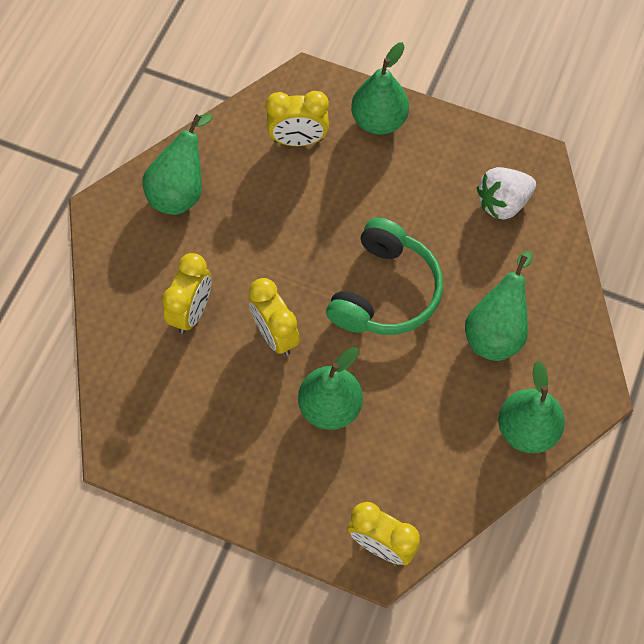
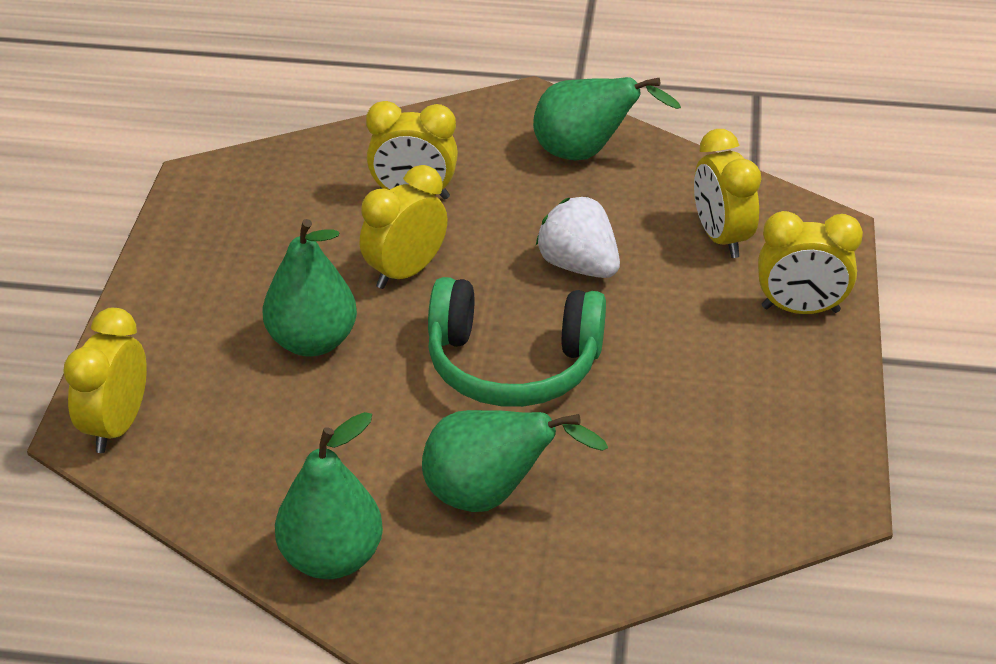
camera: 75 degrees right, 25 degrees down
green pear [351,42,409,135] -> yellow clock [758,211,863,314]
white strawberry [477,167,536,220] -> white strawberry moved to [536,197,620,278]

